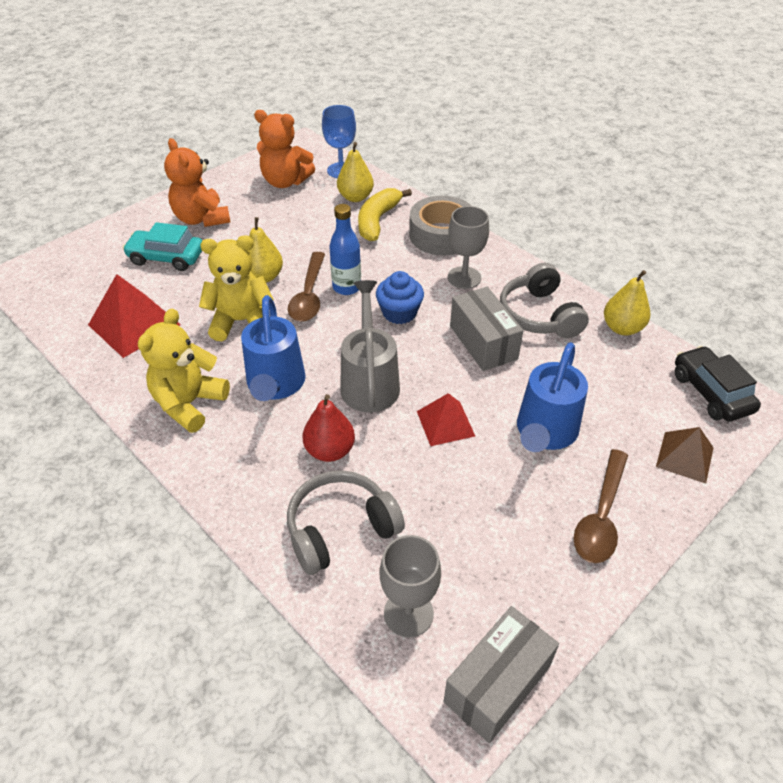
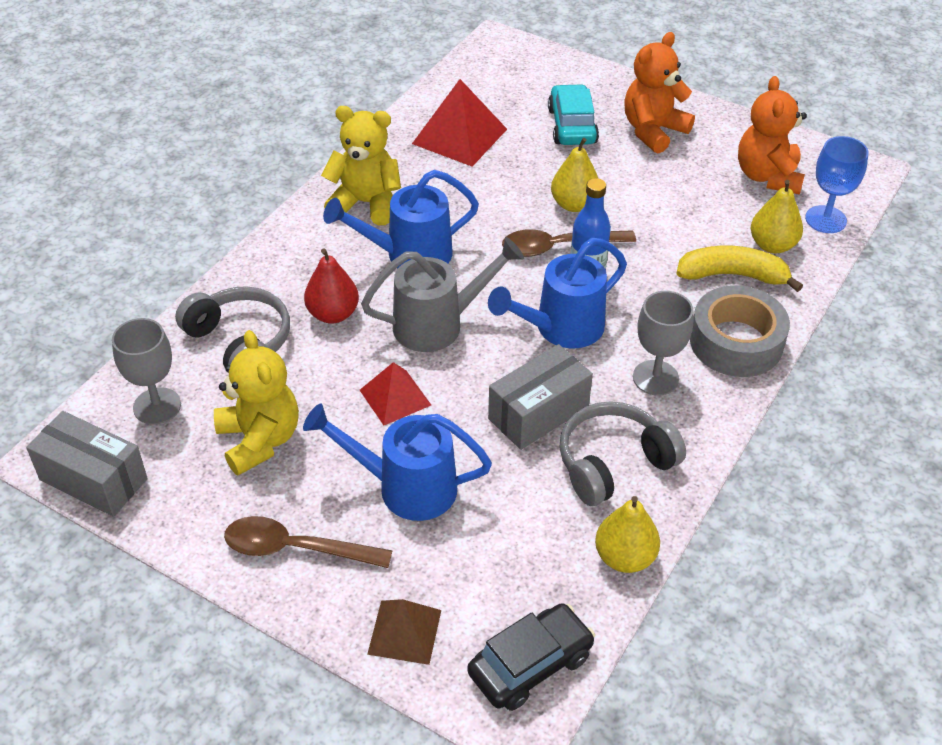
camera: 75 degrees right, 0 degrees up
yellow teddy bear [199,236,274,341] -> yellow teddy bear moved to [214,330,299,475]
blue cupcake [376,271,424,324] -> blue watering can [488,238,627,348]

